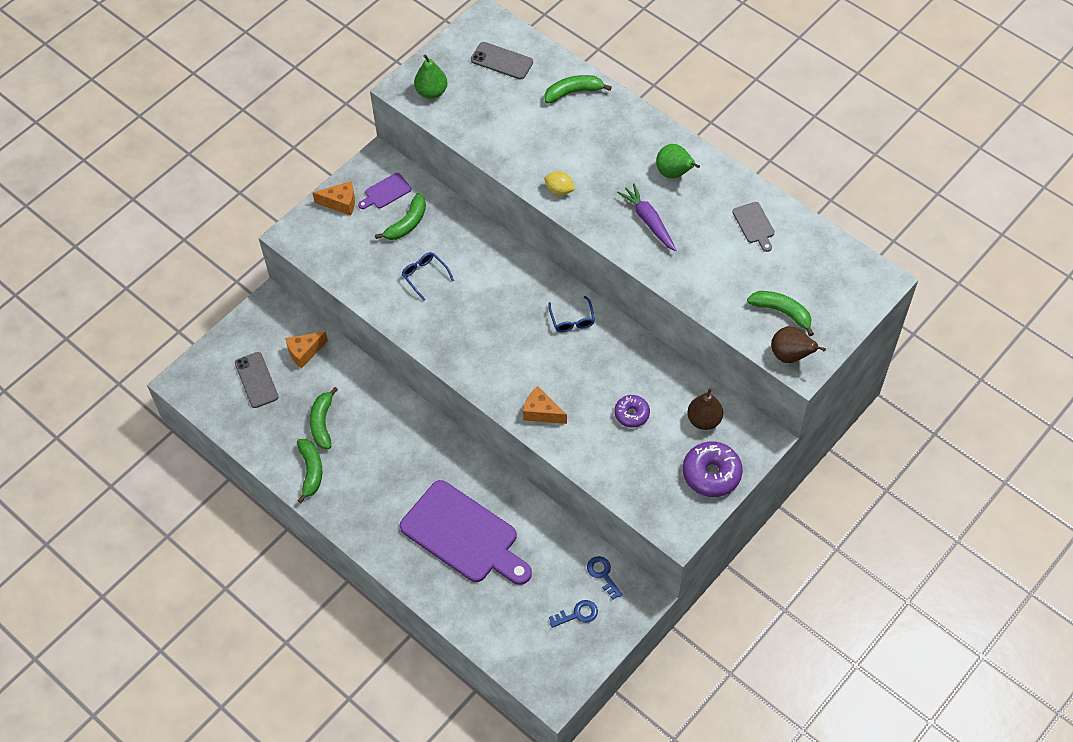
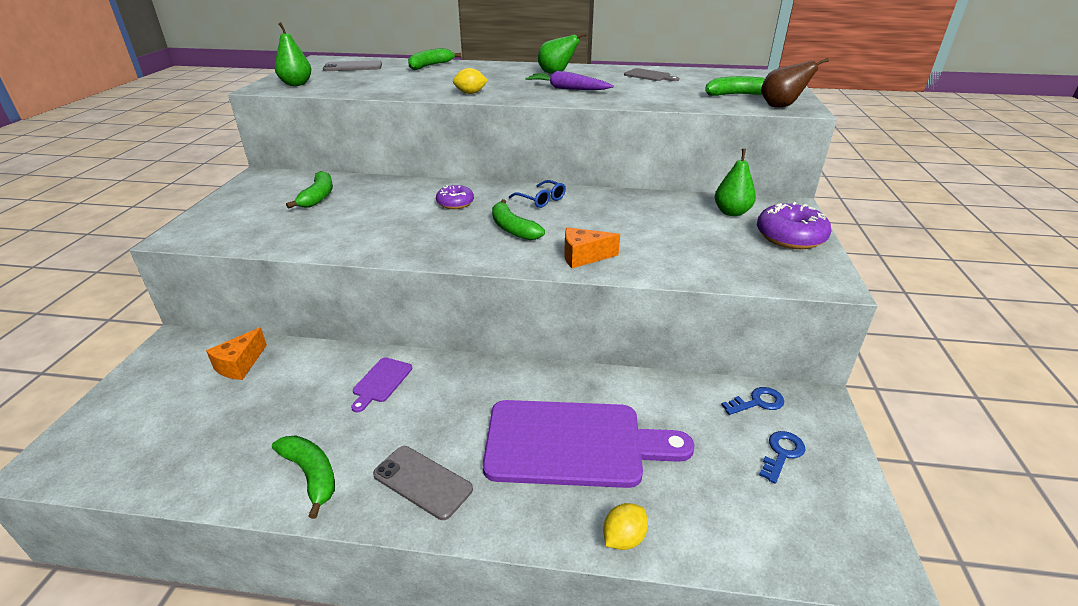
camera: 35 degrees left, 25 degrees down
grey phone [235,352,279,408] -> grey phone moved to [373,446,473,520]
green banana [310,387,338,449] -> green banana moved to [492,199,545,240]
orange cheese [313,181,355,215] -> none
purple cutting board [358,173,411,209] -> purple cutting board moved to [351,357,412,413]
blue glasses [402,252,454,301] -> none
blue key [587,556,623,600] -> blue key turned 135 degrees clockwise [721,387,784,415]
purple donut [614,395,650,428] -> purple donut moved to [436,185,474,209]
brown pear [687,388,723,430] -> green pear [715,149,756,216]
none -> yellow lemon [603,503,648,550]

